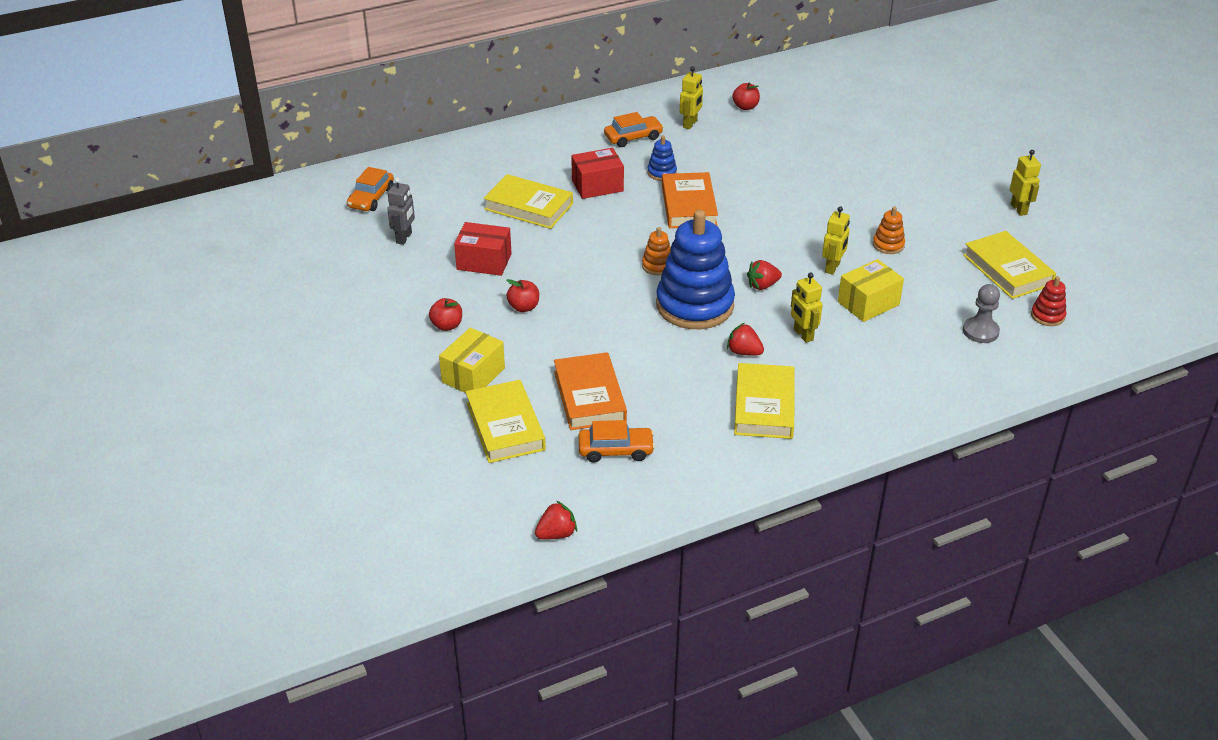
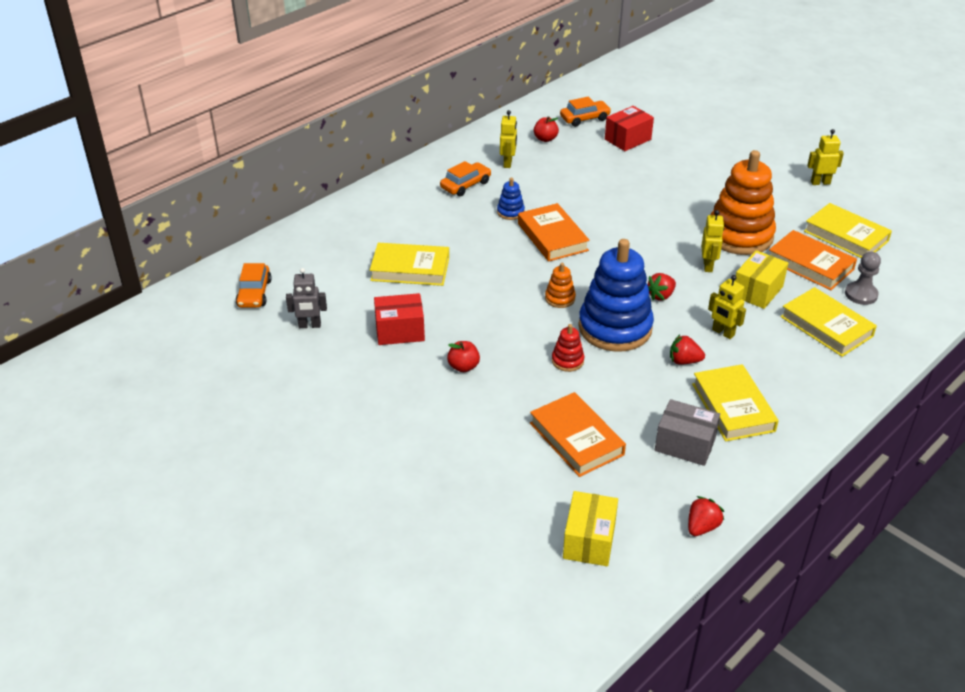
camera: 20 degrees left, 0 degrees up
grey robot [387,178,415,245] -> grey robot turned 90 degrees clockwise [286,268,327,328]
red apple [429,298,462,331] -> none
yellow box [439,328,505,393] -> yellow box moved to [563,491,618,566]
yellow book [466,380,546,463] -> yellow book moved to [780,287,877,357]
red strawberry [535,501,577,539] -> red strawberry moved to [688,496,724,536]
red box [571,148,624,199] -> red box moved to [605,106,654,151]
orange car [579,420,655,463] -> orange car moved to [560,97,611,127]
orange stacking toy [873,206,905,254] -> orange stacking toy [710,150,776,255], size x2.35
yellow robot [1010,150,1041,216] -> yellow robot turned 60 degrees counterclockwise [807,129,844,185]
red stacking toy [1031,276,1066,326] -> red stacking toy moved to [552,324,585,372]
none -> grey box [655,399,720,466]
none -> orange book [769,230,857,290]

